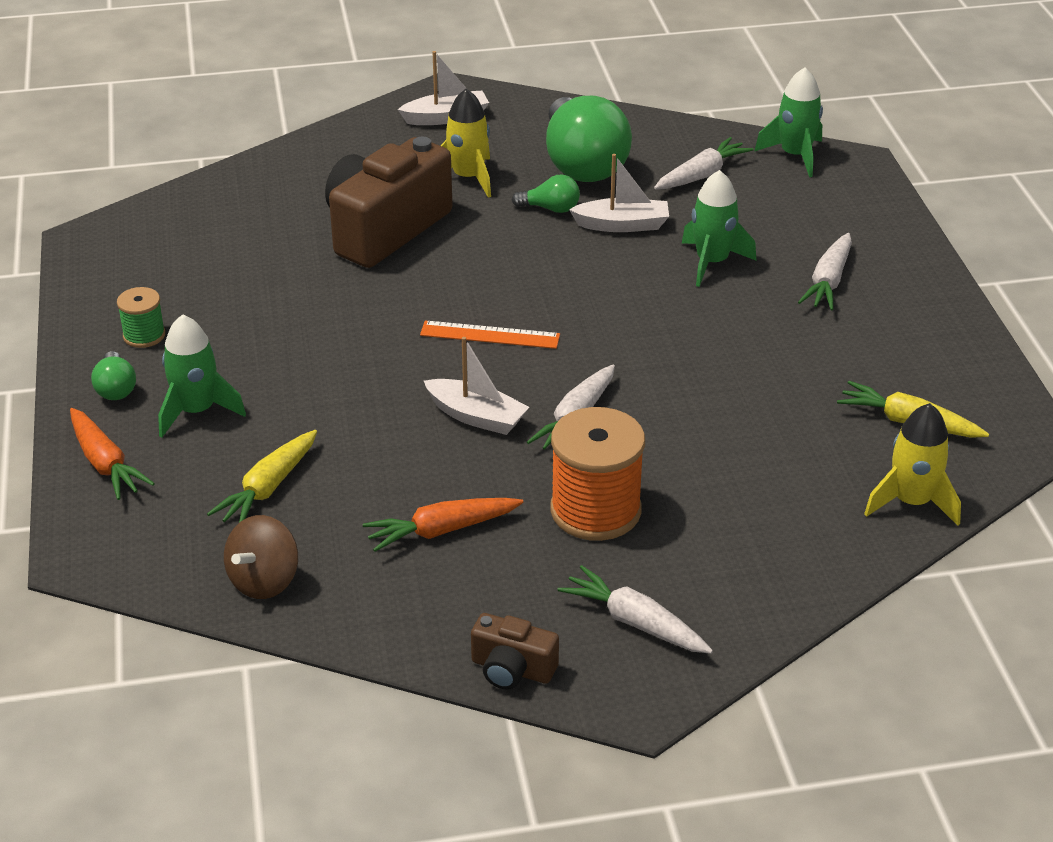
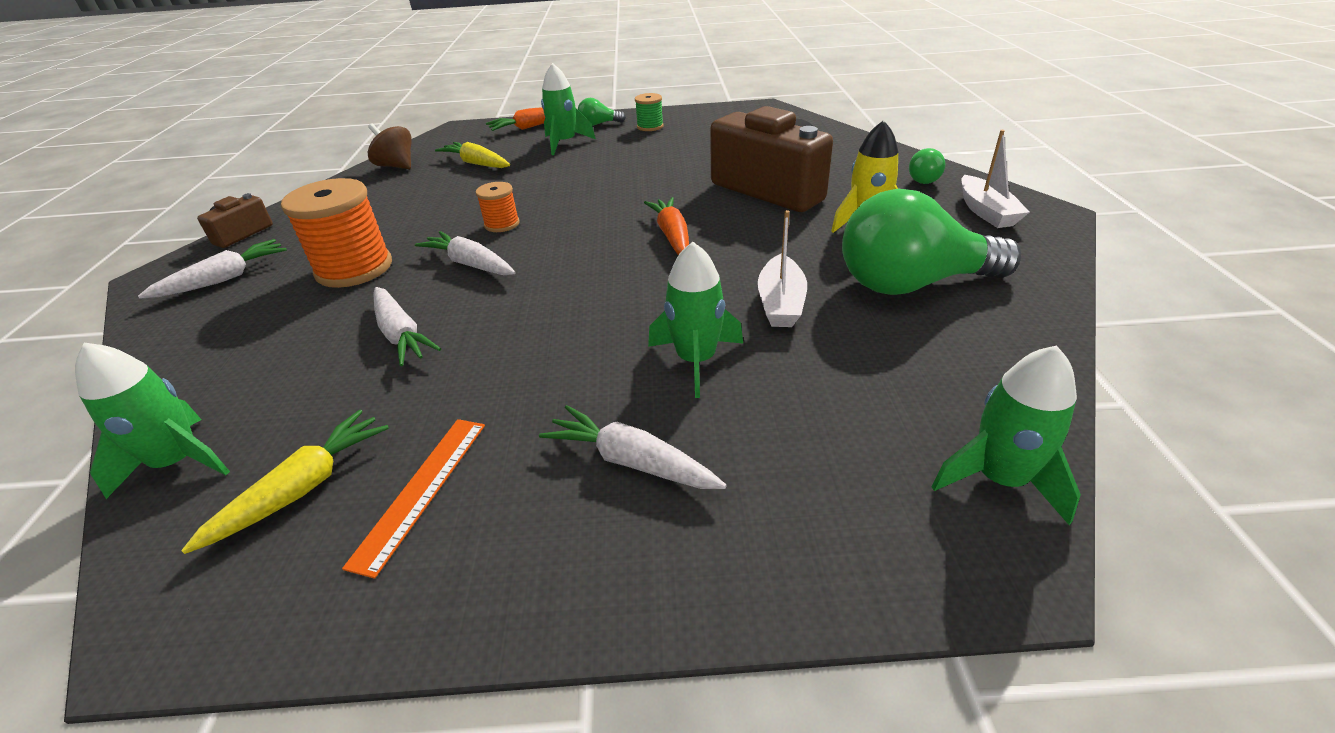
camera: 100 degrees right, 0 degrees up
orange carrot [363,498,523,552] -> orange carrot moved to [644,197,689,255]
orange ruler [420,321,560,349] -> orange ruler moved to [342,419,485,579]
white boat [424,337,529,435] -> orange spool [476,182,520,232]
green light bulb [512,174,580,213] -> green light bulb moved to [909,148,945,184]
white carrot [654,137,753,189] -> white carrot moved to [374,287,441,366]
yellow rocket [864,403,961,526] -> green rocket [75,343,230,499]

